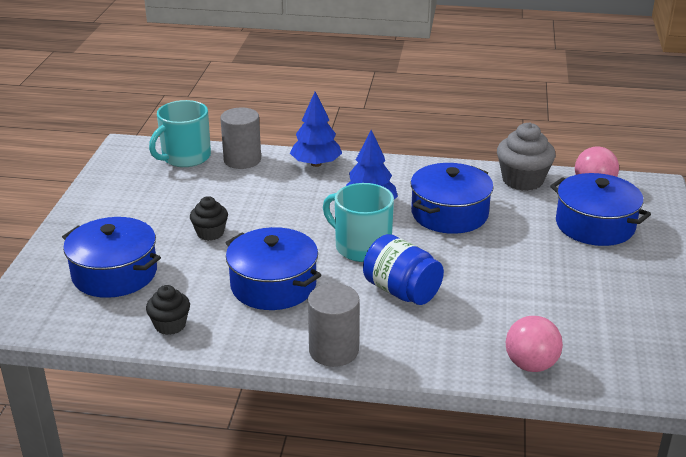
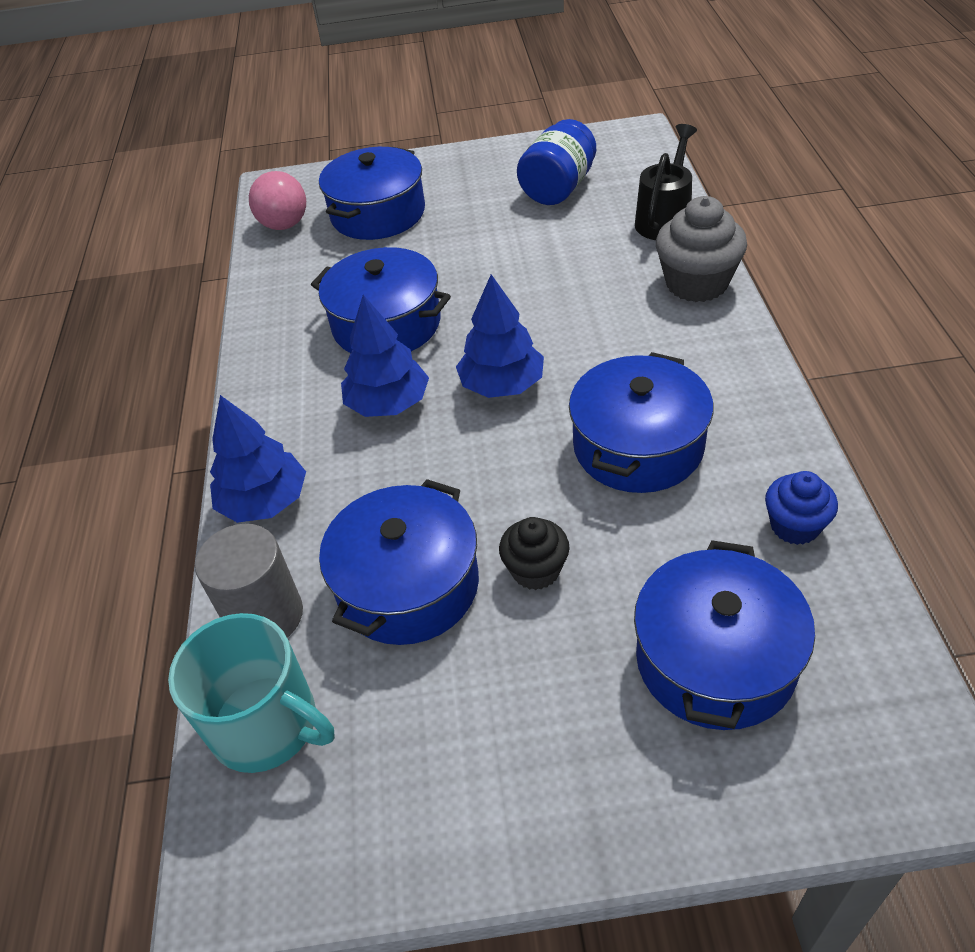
camera: 100 degrees left, 15 degrees up
black cupcake [146,285,190,335] -> blue cupcake [765,471,838,545]
grey cylinder [308,283,360,367] -> none
turquoise mug [323,183,394,262] -> blue tree [456,274,544,398]
blue jar [363,234,444,305] -> blue jar moved to [517,119,596,205]
grey cupcake [497,122,556,191] -> grey cupcake moved to [656,196,747,302]
pink ball [506,316,563,372] -> black watering can [635,124,697,240]
none -> blue pot [319,479,479,645]

